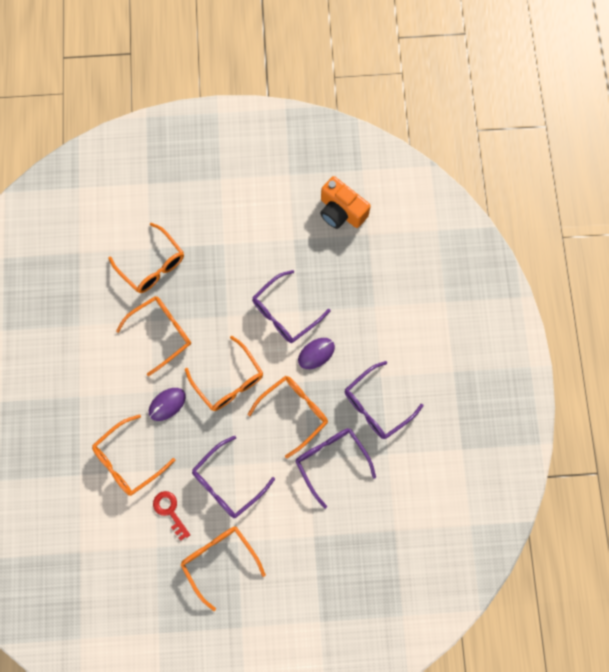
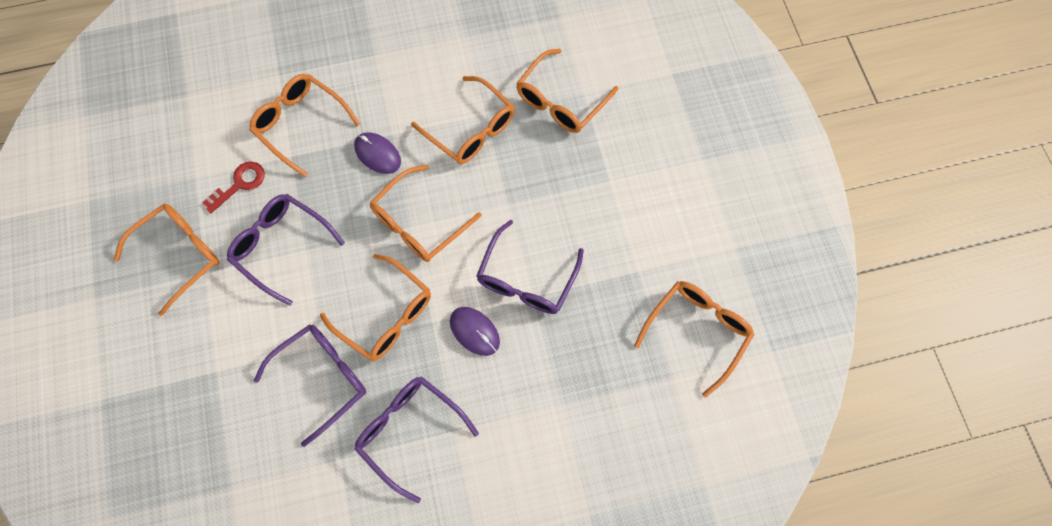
camera: 80 degrees right, 5 degrees down
purple glasses [252,270,330,343] -> purple glasses turned 105 degrees counterclockwise [476,220,584,314]
orange camera [320,176,371,229] -> orange glasses [634,281,755,398]

